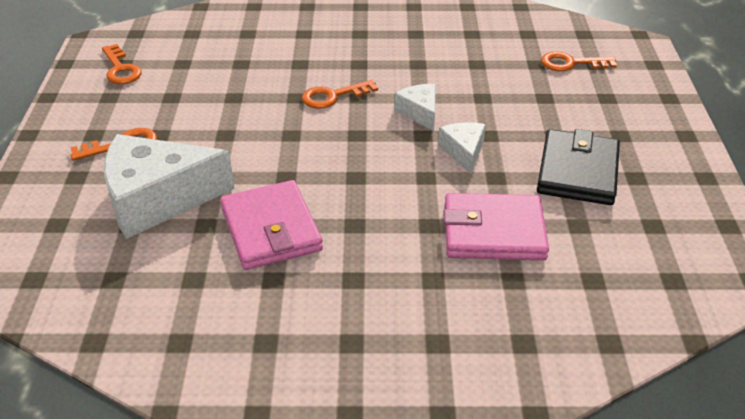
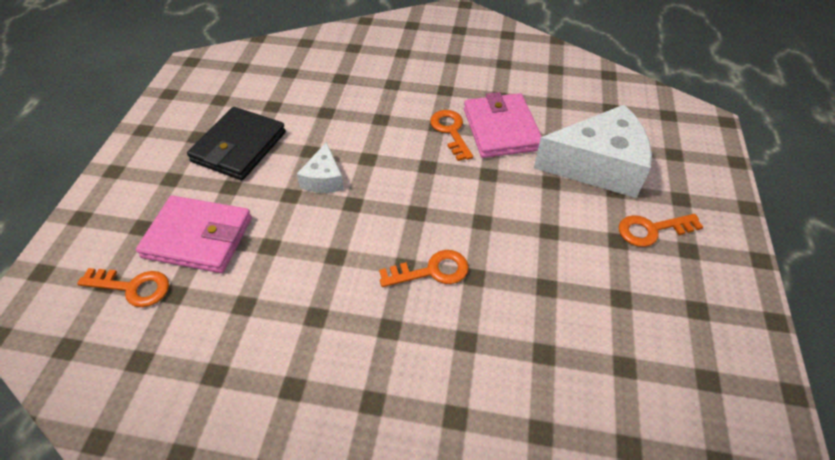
camera: 170 degrees left, 10 degrees up
orange key [102,44,142,84] -> orange key moved to [430,110,473,161]
white cheese [394,84,435,131] -> none
pink wallet [443,193,549,260] -> pink wallet moved to [136,196,252,273]

